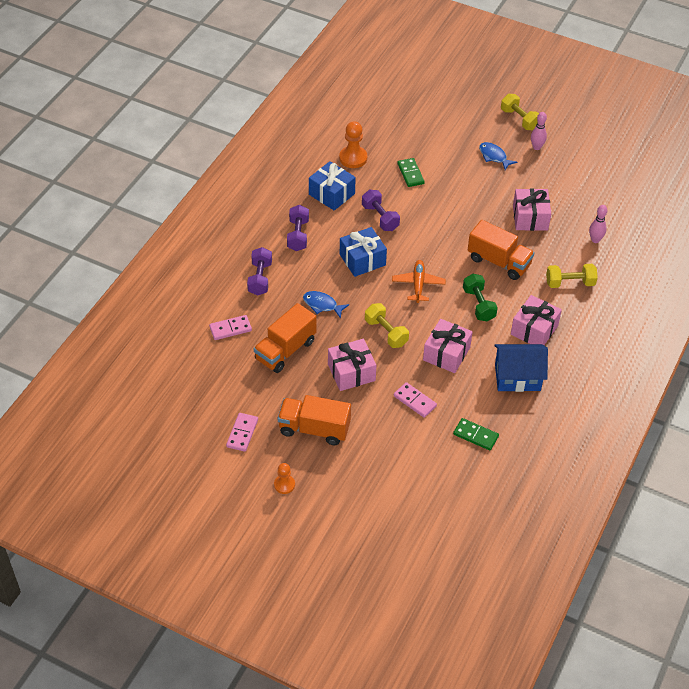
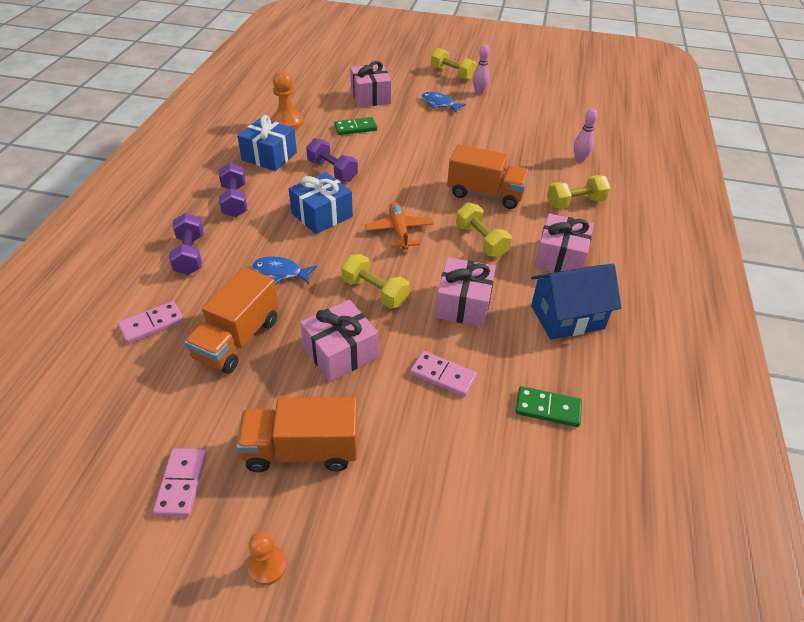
camera: 15 degrees left, 5 degrees down
green domino [397,158,425,187] -> green domino turned 75 degrees counterclockwise [334,117,377,135]
green dumbbell [463,274,498,322] -> yellow dumbbell [456,203,512,258]
pink gift [513,188,551,231] -> pink gift moved to [350,61,392,107]

